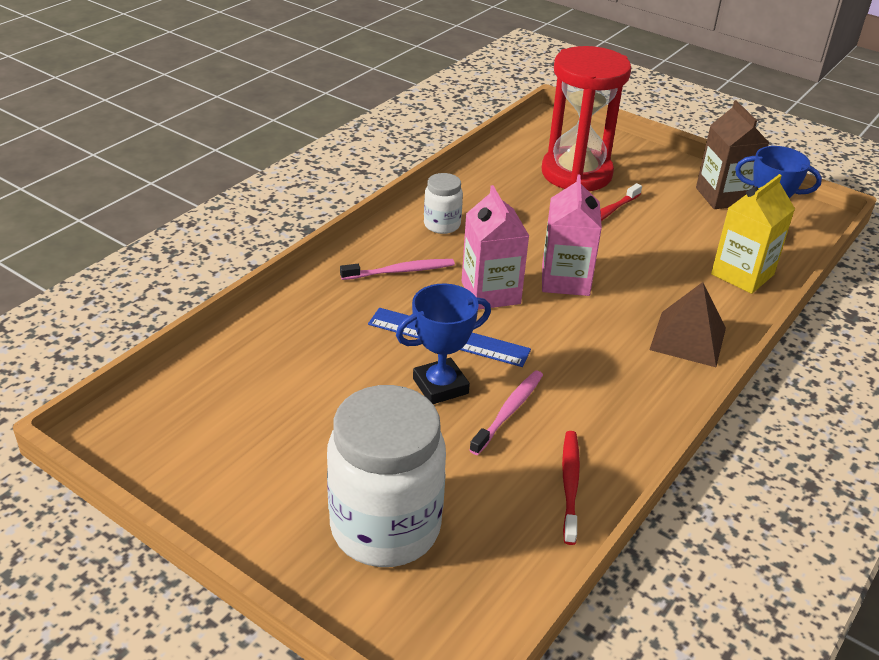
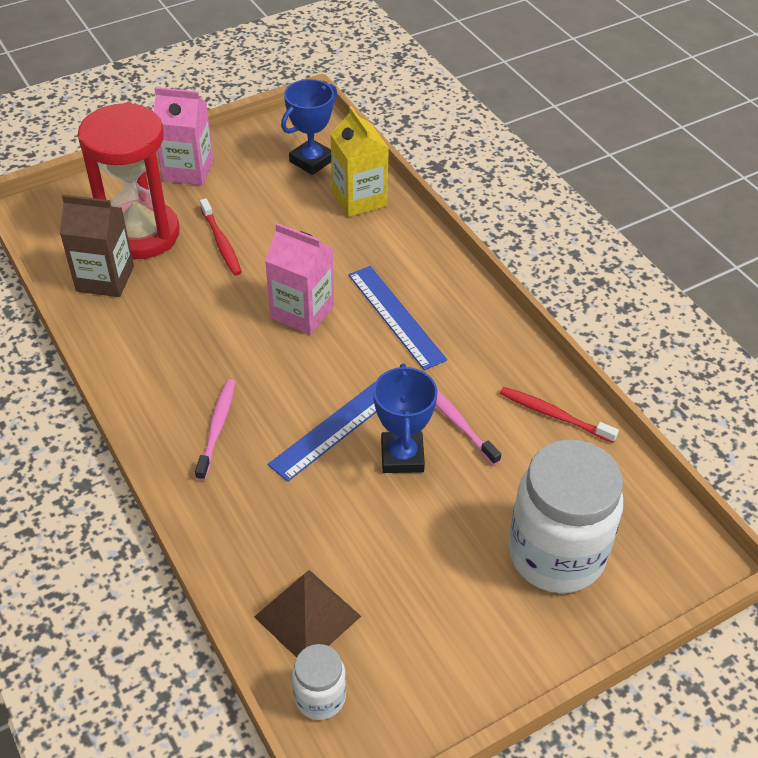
camera: 65 degrees left, 10 degrees up
white jar [424,173,463,234] -> white jar moved to [292,644,346,720]
pink carton [462,185,529,310] -> pink carton moved to [154,87,214,185]
brown pyramid [649,282,726,367] -> brown pyramid moved to [254,570,361,658]
brown carton [696,100,769,209] -> brown carton moved to [60,195,134,297]
none -> blue ruler [348,266,447,370]

